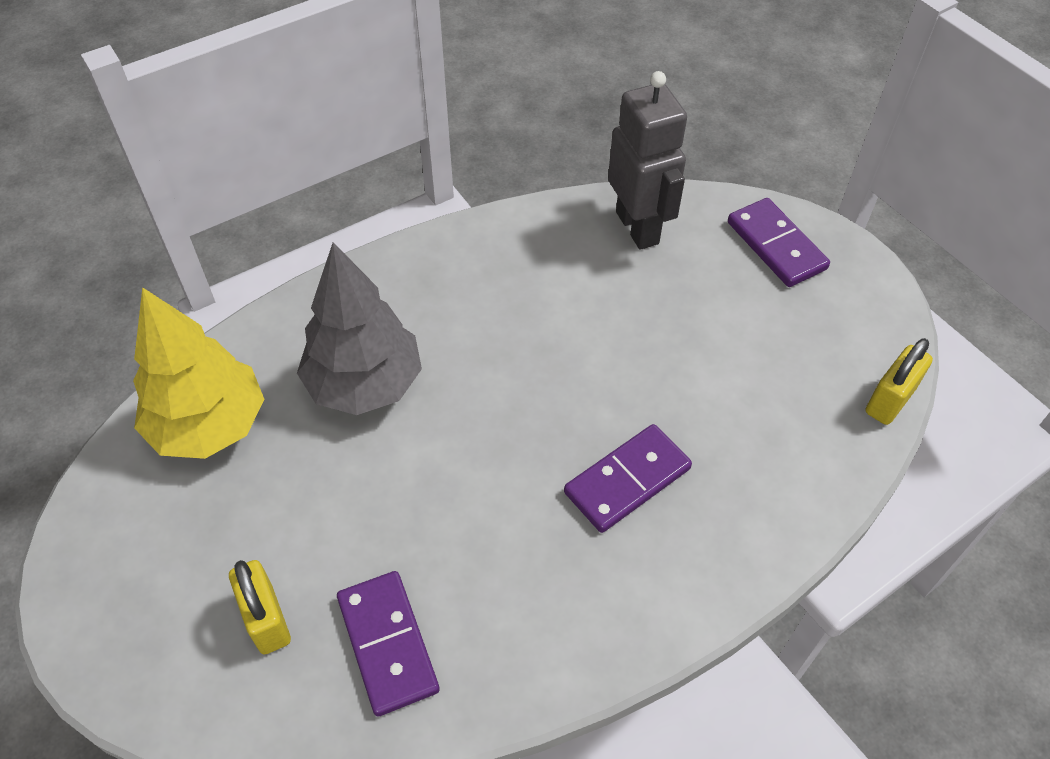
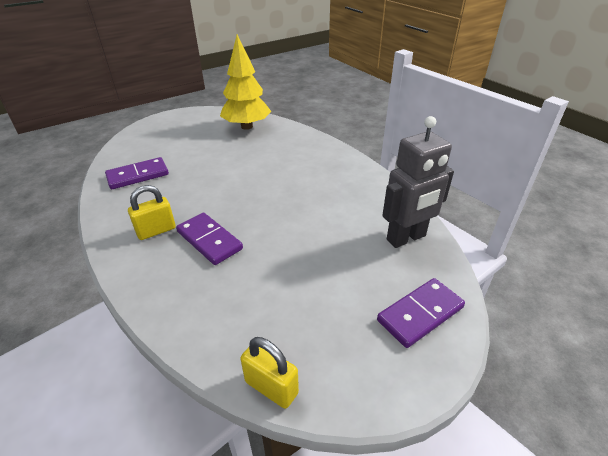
camera: 85 degrees right, 15 degrees down
yellow padlock [229,560,291,655] -> yellow padlock moved to [128,185,176,240]
grey tree [297,242,422,415] -> none

